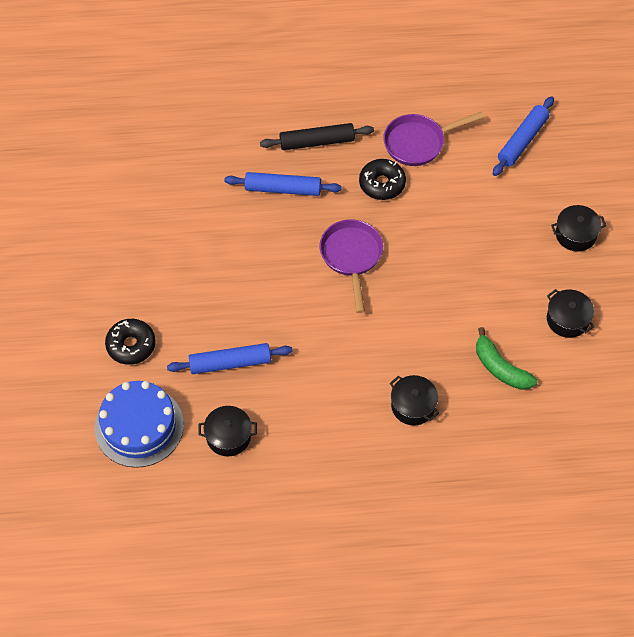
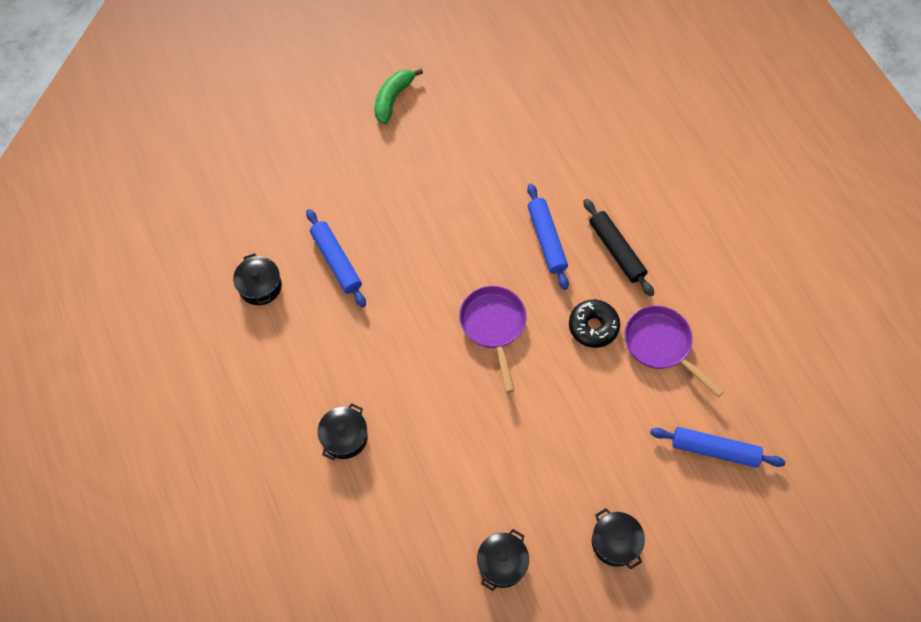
camera: 70 degrees right, 5 degrees up
blue cake [95,381,184,468] -> none
black donut [105,319,156,365] -> none
purple pan [320,219,383,313] -> purple pan turned 75 degrees counterclockwise [459,286,527,393]
green banana [476,327,538,390] -> green banana moved to [375,69,423,124]

